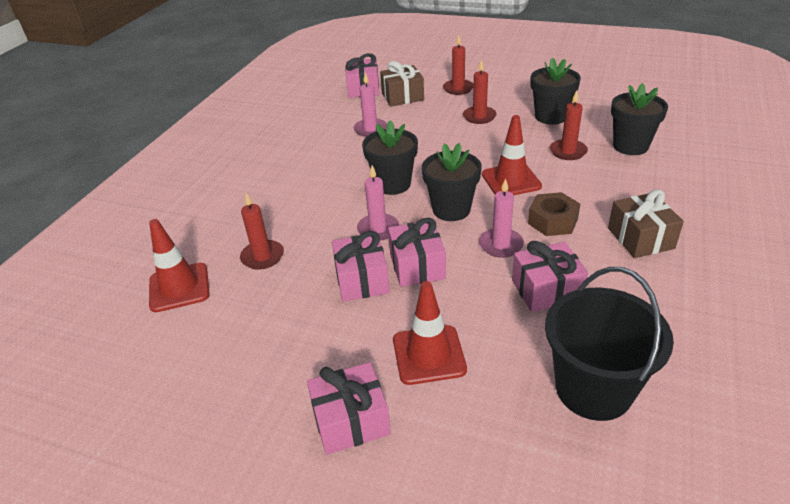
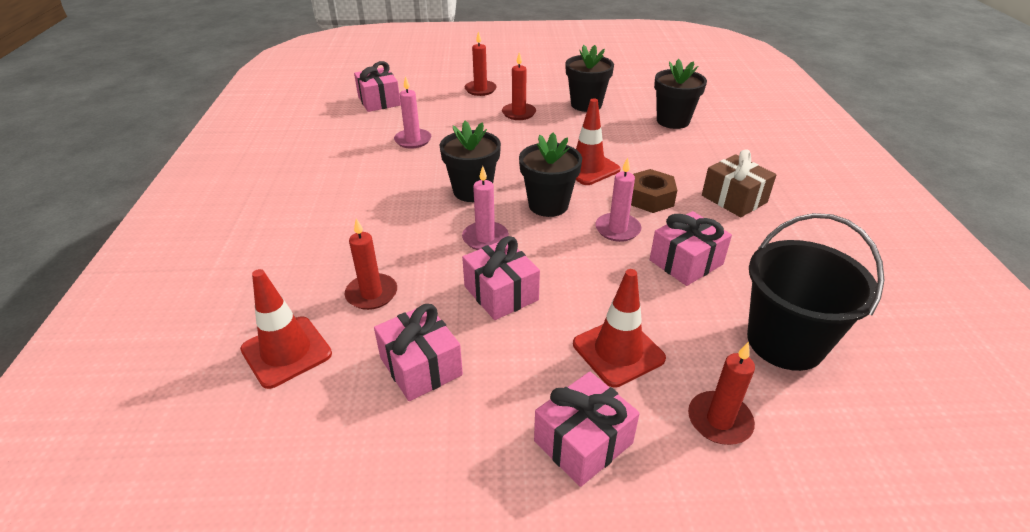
camera: 25 degrees left, 0 degrees up
brown gift [380,61,424,107] -> none
pink gift [388,218,446,287] -> pink gift moved to [374,304,463,401]
red candle [550,91,588,160] -> red candle moved to [688,342,755,445]

